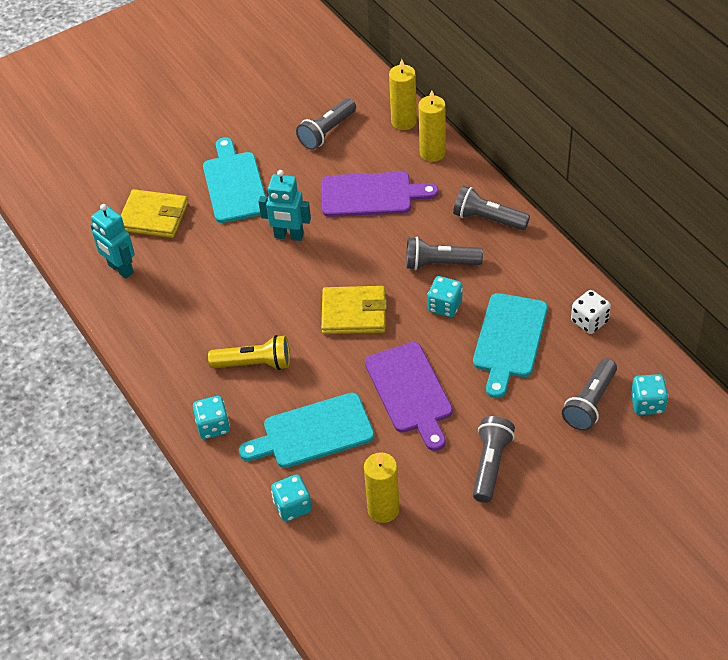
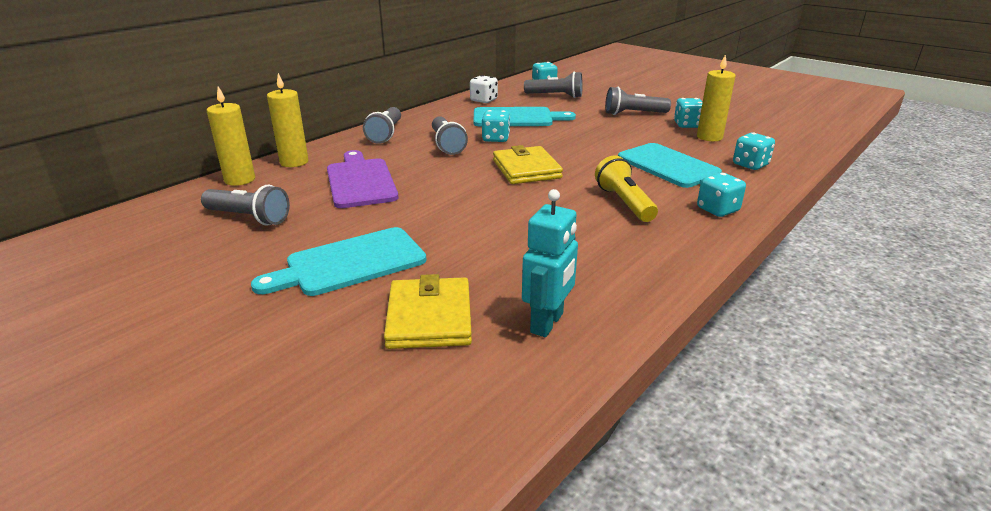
camera: 110 degrees left, 20 degrees down
turquoise robot [258,170,311,241] -> none
purple cutting board [365,342,453,451] -> none
none -> turquoise dice [674,98,703,128]

